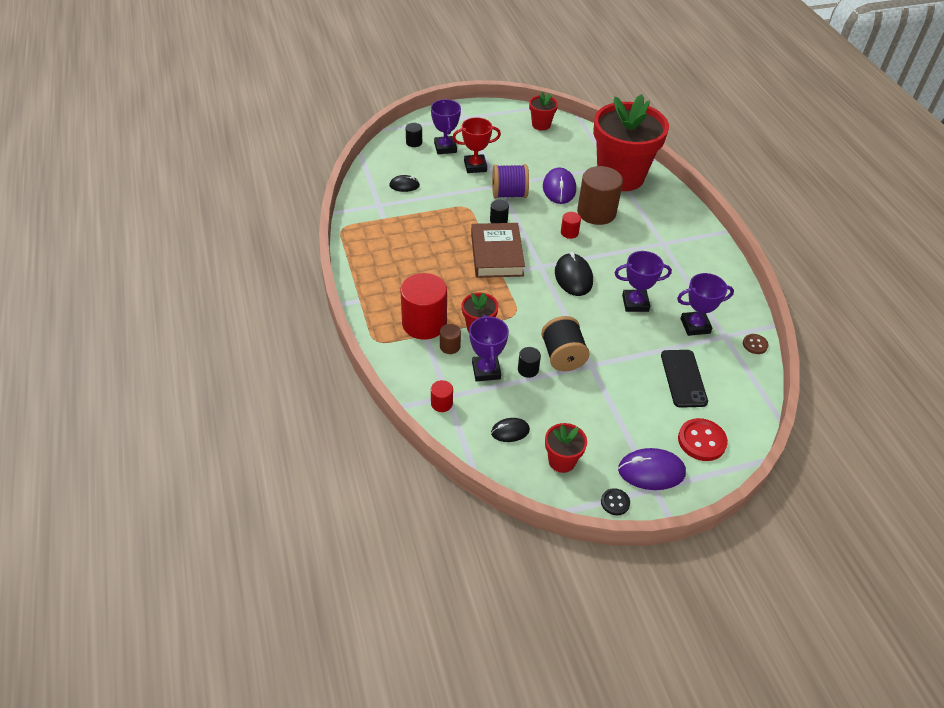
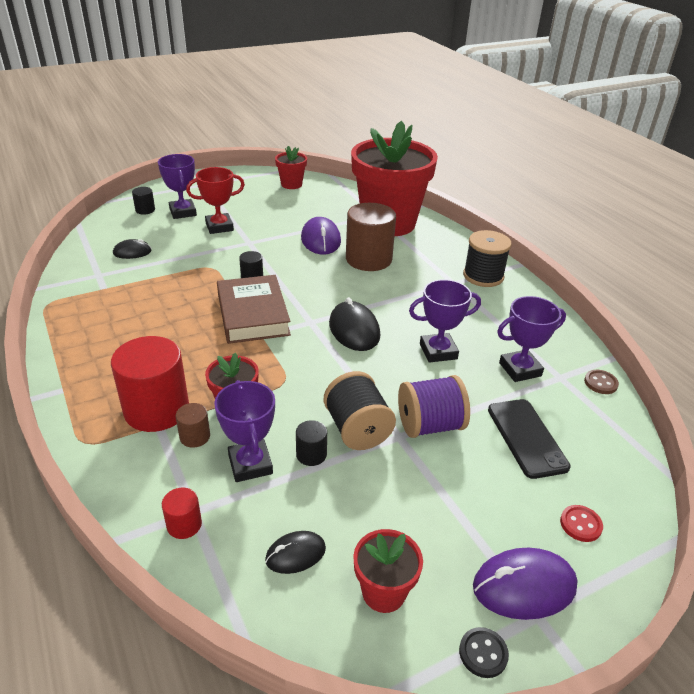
camera: 10 degrees left, 10 degrees down
purple spool [492,164,529,198] -> purple spool moved to [398,375,470,438]
red cylinder [561,212,581,239] -> none
red button [678,418,728,461] -> red button [560,505,603,542], size x0.57
none -> black spool [463,230,512,287]

